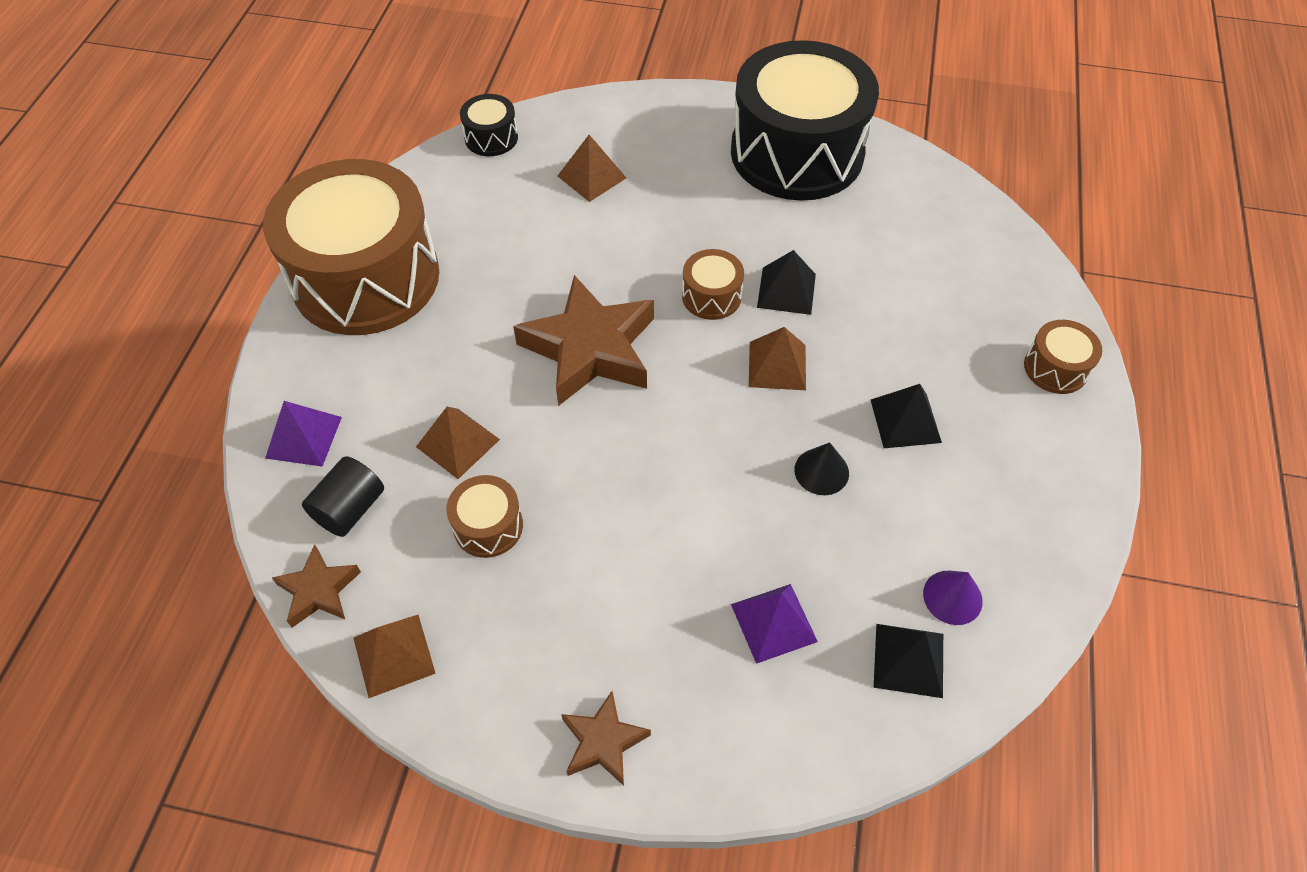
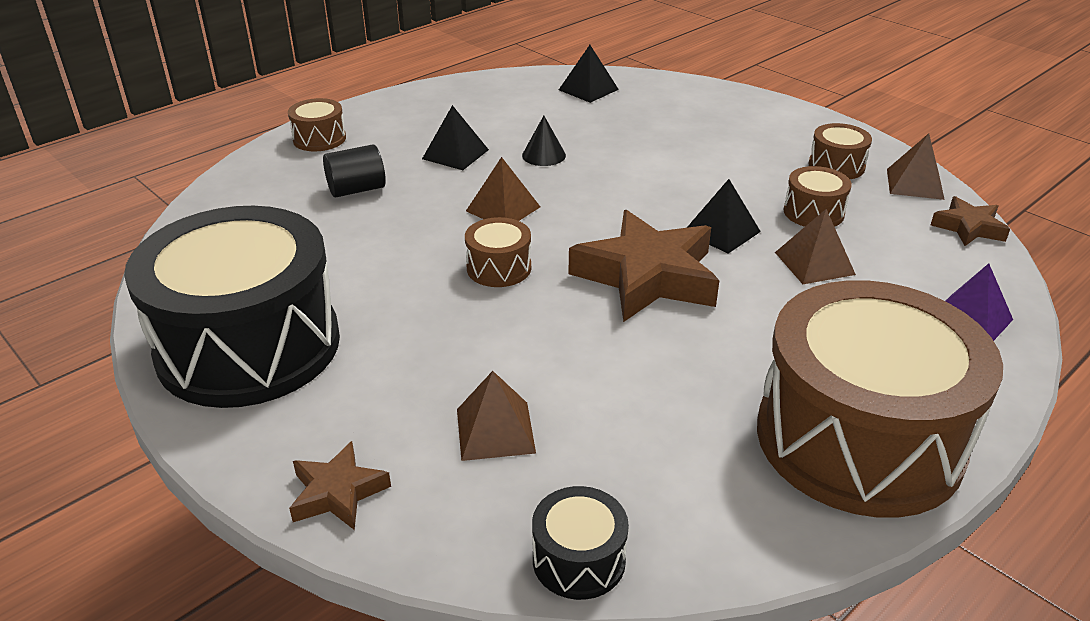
camera: 145 degrees left, 20 degrees down
black cylinder [302,456,384,537] -> black cylinder moved to [323,145,386,197]
brown star [561,691,651,786] -> brown star moved to [289,441,391,530]
purple pyramid [731,584,818,664] -> none
black pyramid [757,250,816,315] -> black pyramid moved to [687,179,761,254]
purple cone [923,571,983,625] -> none
none -> brown drum [809,123,872,179]

